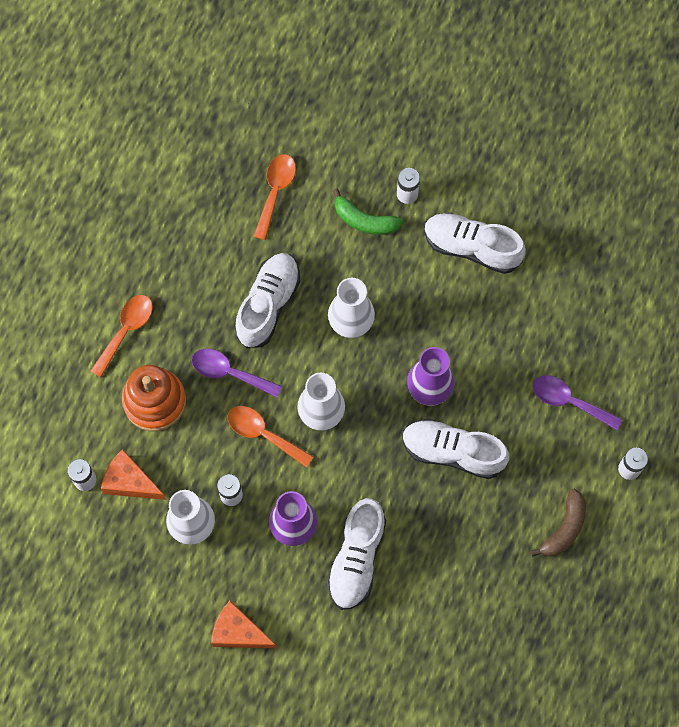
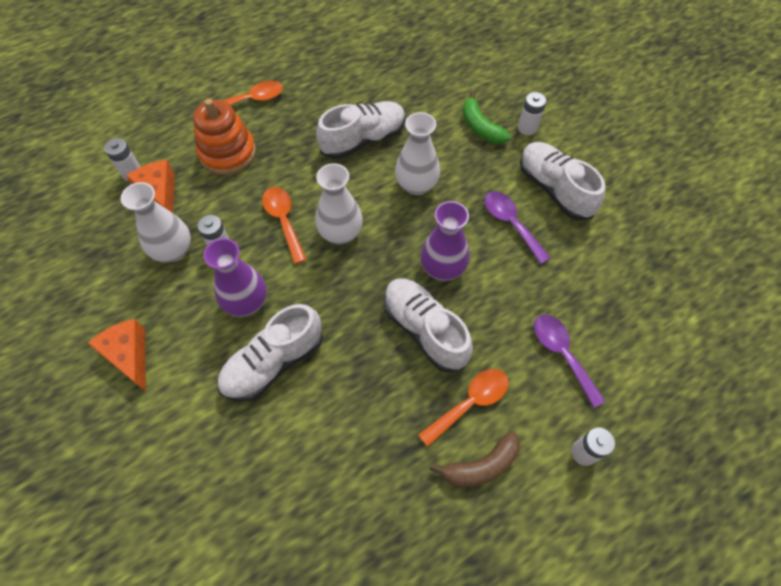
camera: 35 degrees right, 10 degrees down
purple spoon [192,349,283,398] -> purple spoon moved to [484,191,550,264]
orange spoon [253,154,296,240] -> orange spoon moved to [418,369,509,447]

